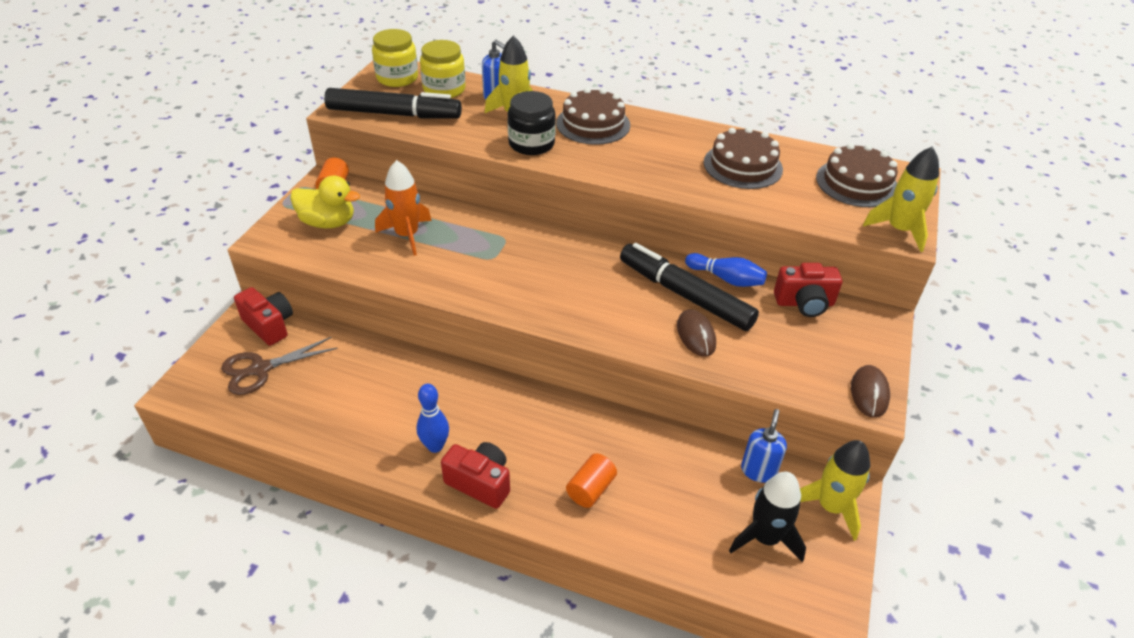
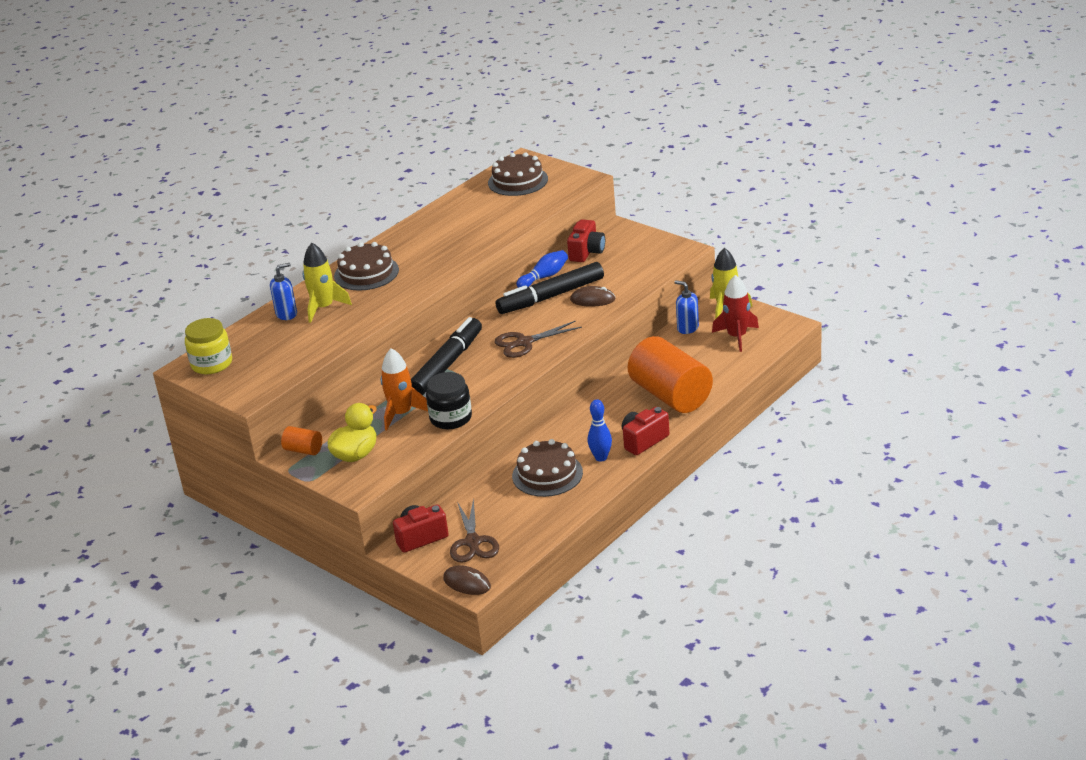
camera: 65 degrees left, 10 degrees down
black marker [324,88,462,119] -> black marker moved to [411,317,482,395]
yellow jar [420,40,466,98] -> none
black jar [508,91,556,155] -> black jar moved to [426,372,472,429]
orange cylinder [566,453,617,508] -> orange cylinder [628,336,713,413], size x2.29
brown cake [704,127,783,189] -> brown cake moved to [512,439,583,497]
black rocket [729,472,806,562] -> red rocket [712,275,759,352]
brown mouse [851,365,890,418] -> brown mouse moved to [443,565,491,595]
yellow rocket [863,147,939,252] -> none
none -> brown scissors [495,320,582,358]

